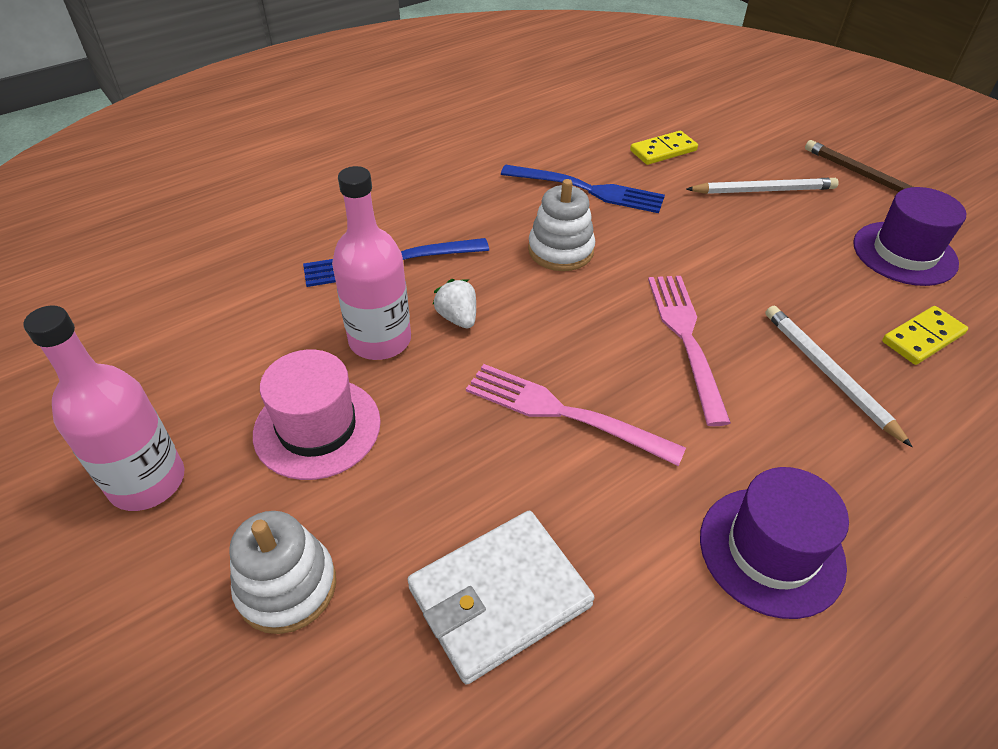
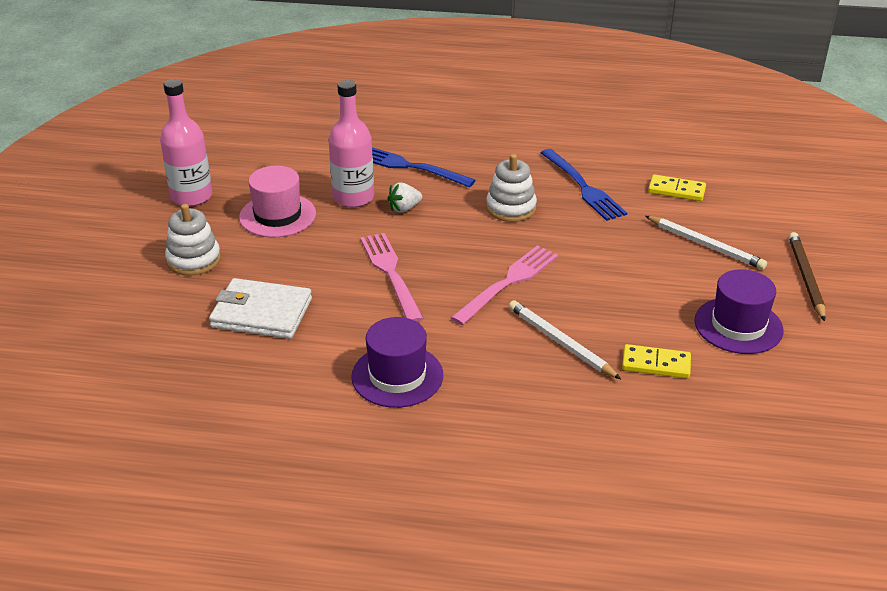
camera: 45 degrees right, 10 degrees down
white strawberry [432,279,476,328] -> white strawberry turned 135 degrees counterclockwise [387,183,422,213]
white pencil [765,306,912,447] -> white pencil turned 60 degrees counterclockwise [509,300,621,379]

